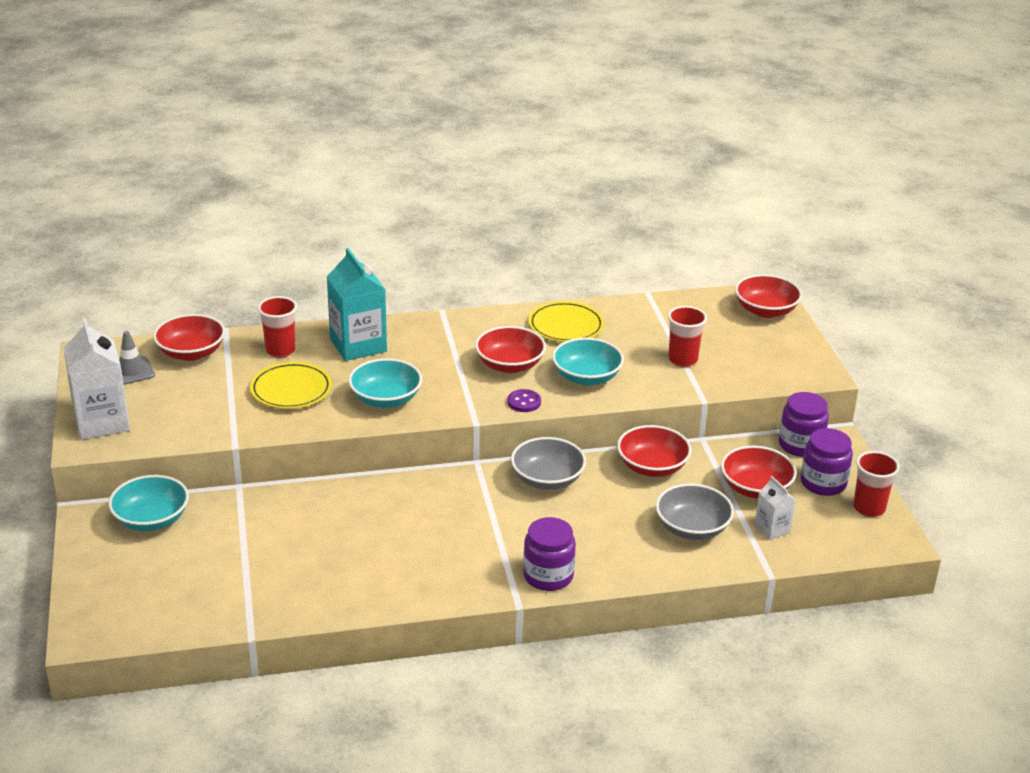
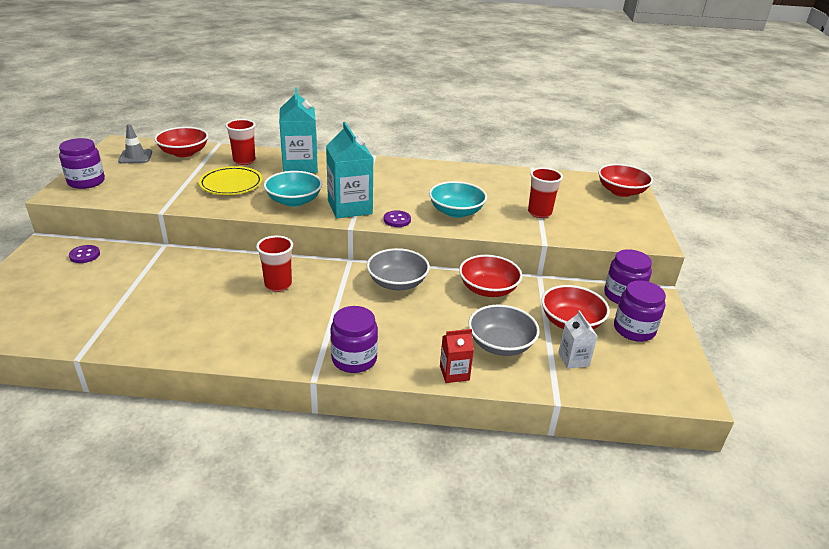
camera: 15 degrees right, 0 degrees up
white carton [63,318,130,440] -> purple jar [59,138,105,189]
turquoise bowl [108,475,189,531] -> purple button [69,245,100,263]
red bowl [475,326,546,373] -> none
yellow plate [529,301,604,342] -> none
red cup [853,451,900,517] -> red cup moved to [256,235,293,292]
none -> turquoise carton [326,122,373,218]
none -> red carton [440,329,474,383]

